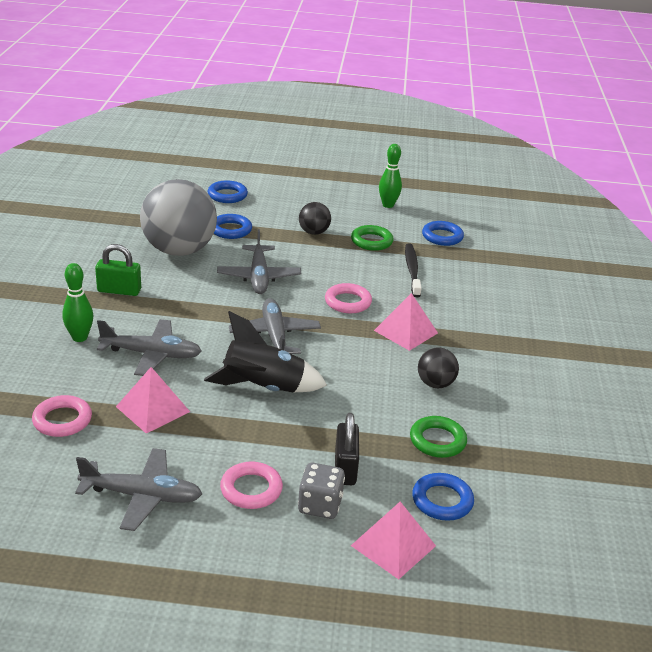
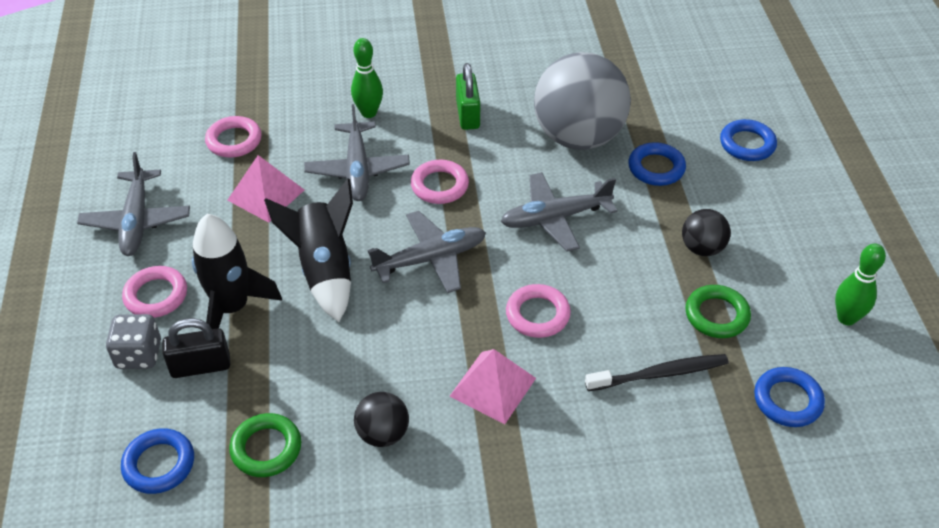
camera: 80 degrees right, 15 degrees up
pink pyramid [351,502,436,579] -> none
none -> black rocket [192,214,282,329]
none -> pink ring [411,160,469,204]

